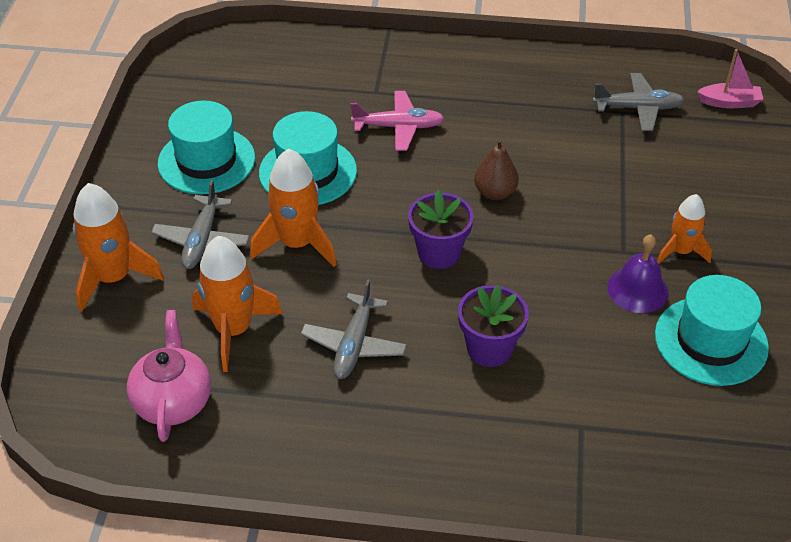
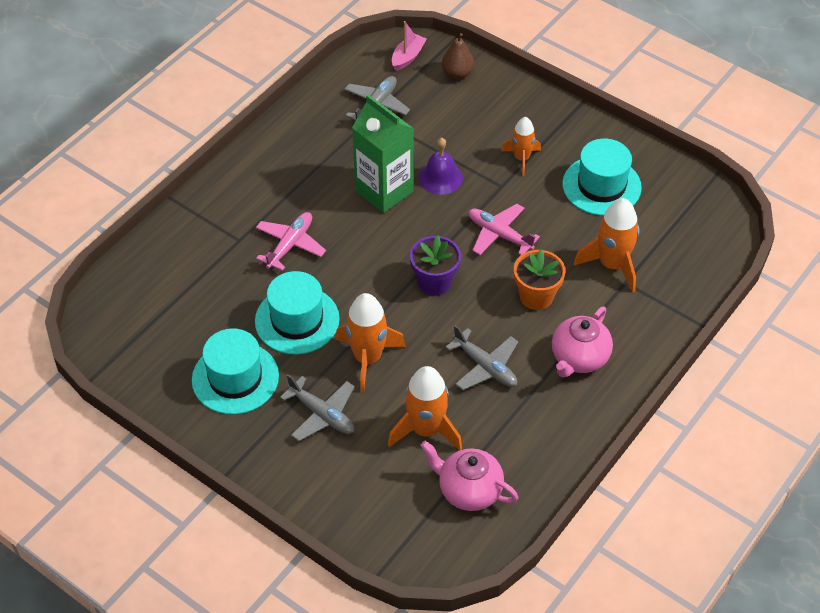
camera: 60 degrees left, 5 degrees up
orange rocket [73,183,164,312] -> orange rocket moved to [574,198,639,293]
purple flower pot [458,285,529,367] -> orange flower pot [514,249,565,310]
brown pear [474,139,519,200] -> brown pear moved to [442,33,474,79]
purple bell [607,234,669,313] -> purple bell moved to [419,138,463,195]
none -> green carton [352,94,414,213]
none -> pink plane [468,204,540,255]
none -> pink teapot [552,306,613,378]

